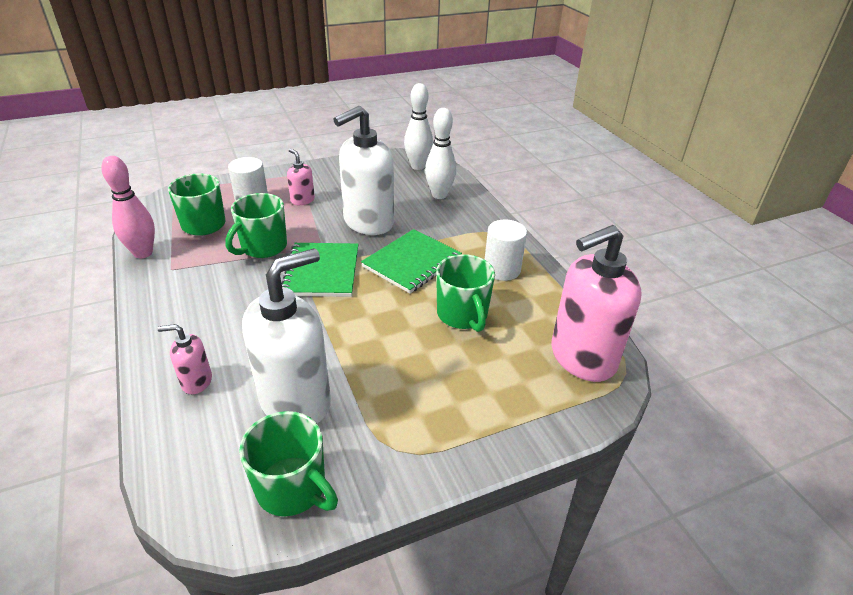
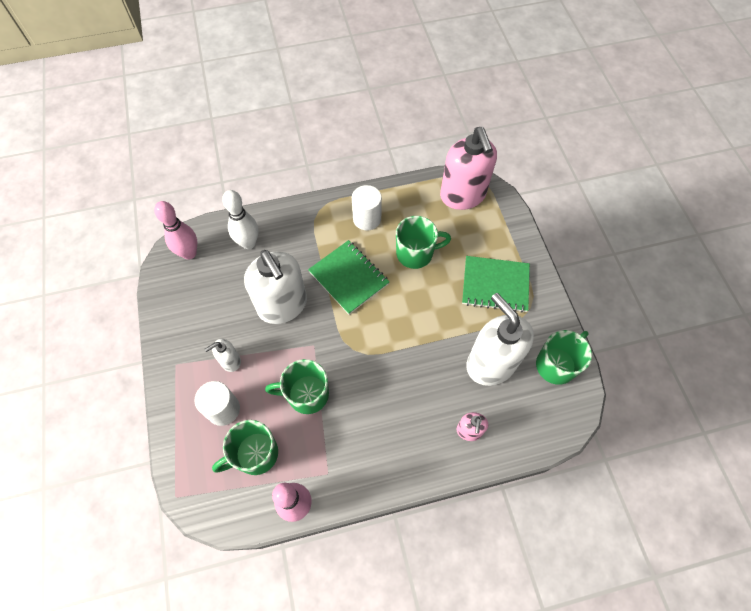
camera: 80 degrees left, 25 degrees up
green mug [225,193,287,258] -> green mug turned 135 degrees clockwise [265,359,329,414]
green notebook [282,243,358,297] -> green notebook moved to [462,256,530,313]
pink soap dispenser [287,149,315,205] -> white soap dispenser [205,339,241,372]
white bowling pin [404,83,433,170] -> pink bowling pin [154,201,197,260]

